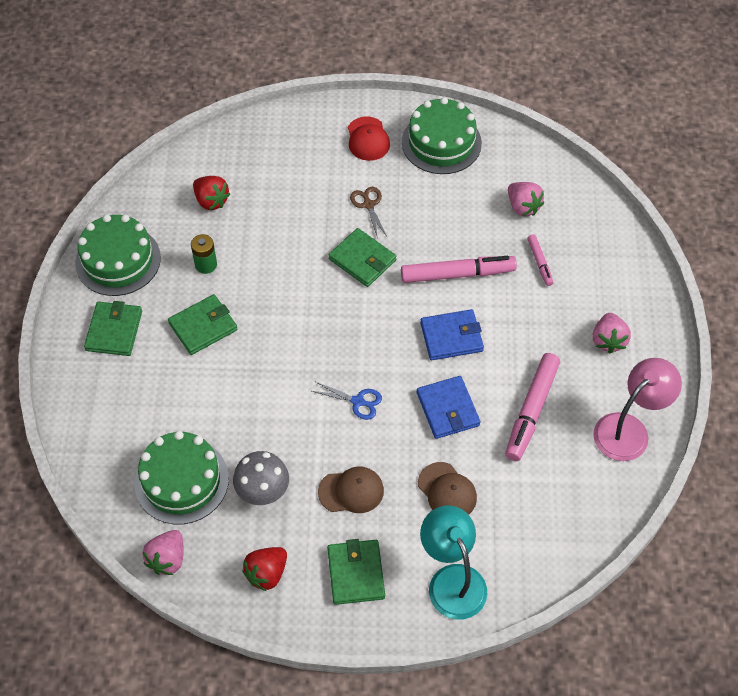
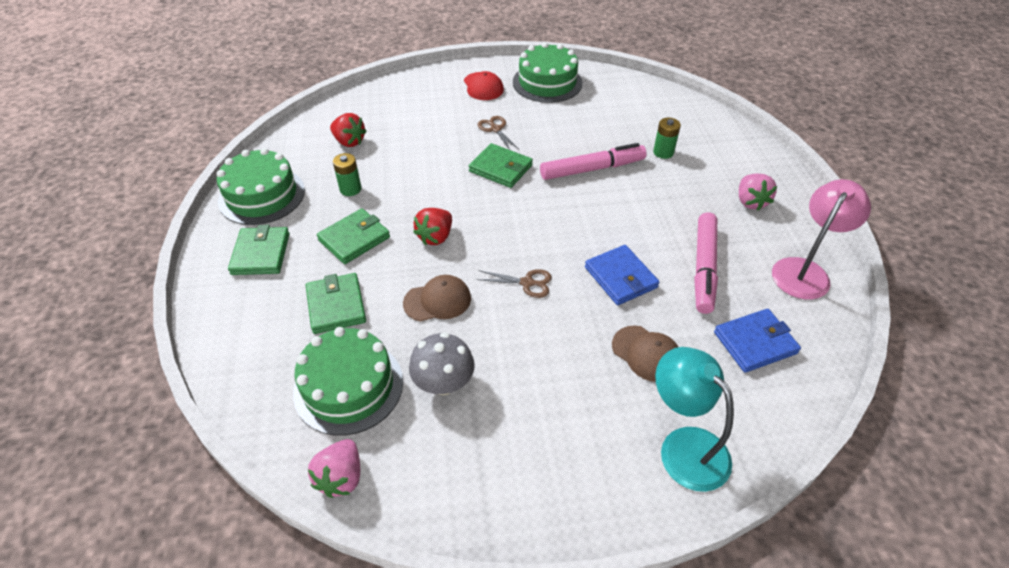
camera: 10 degrees left, 10 degrees down
red strawberry [242,547,287,591] -> red strawberry moved to [413,208,452,245]
blue scissors [312,382,382,420] -> brown scissors [476,269,552,298]
brown cap [318,466,384,513] -> brown cap moved to [403,275,471,321]
green wallet [327,539,385,605] -> green wallet moved to [306,273,366,334]
blue wallet [420,309,484,360] -> blue wallet moved to [714,309,801,373]
pink strawberry [508,182,544,216] -> none
pink marker [527,234,553,286] -> green battery [653,118,681,159]

